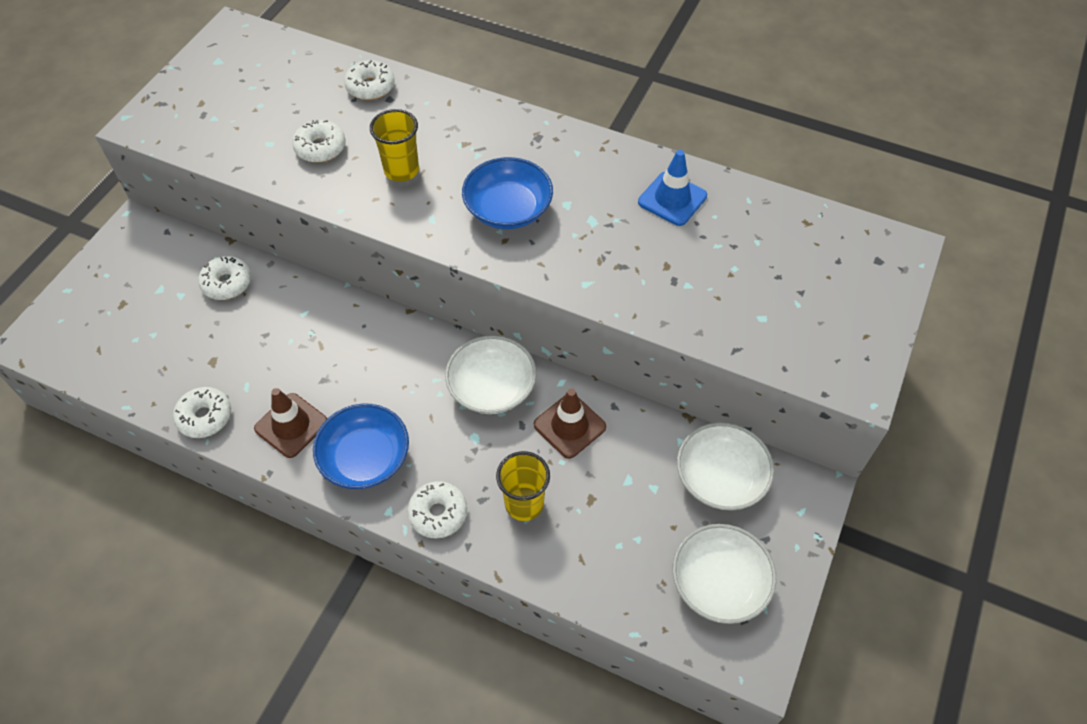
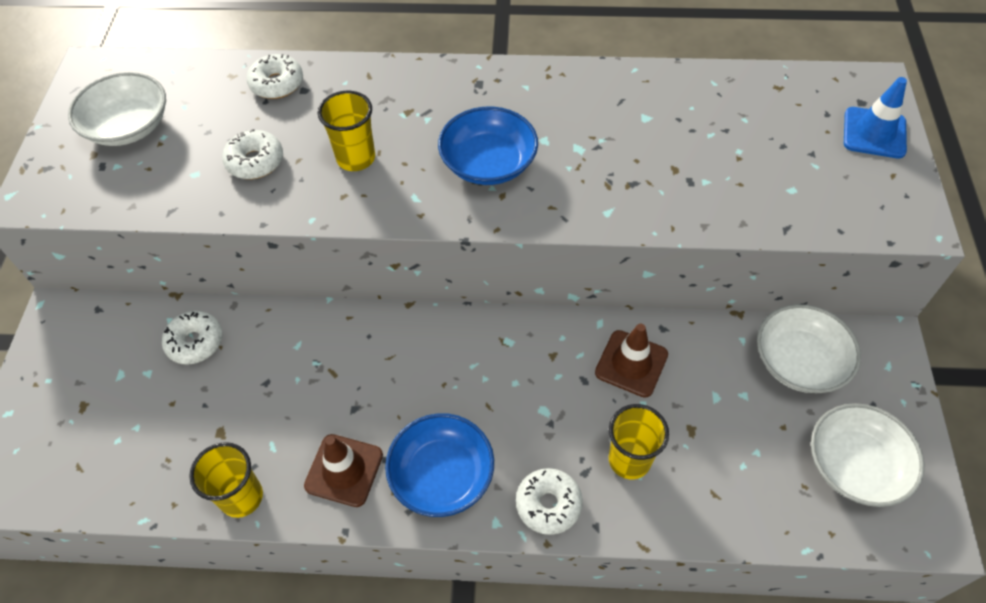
camera: 20 degrees left, 0 degrees up
white donut [173,387,231,438] -> yellow cup [189,442,263,518]
white bowl [445,336,536,414] -> white bowl moved to [68,72,166,146]
blue traffic cone [638,150,707,226] -> blue traffic cone moved to [844,77,907,158]

